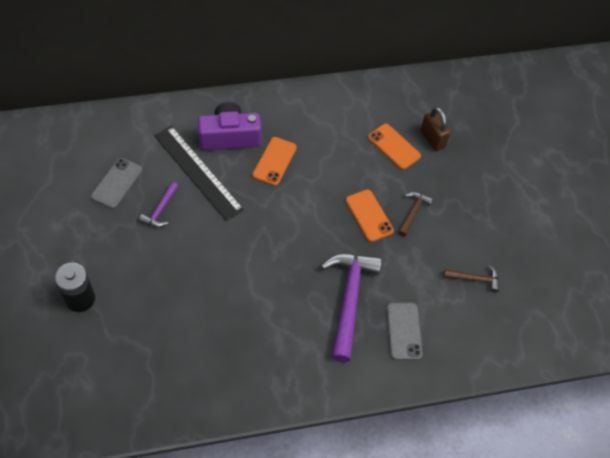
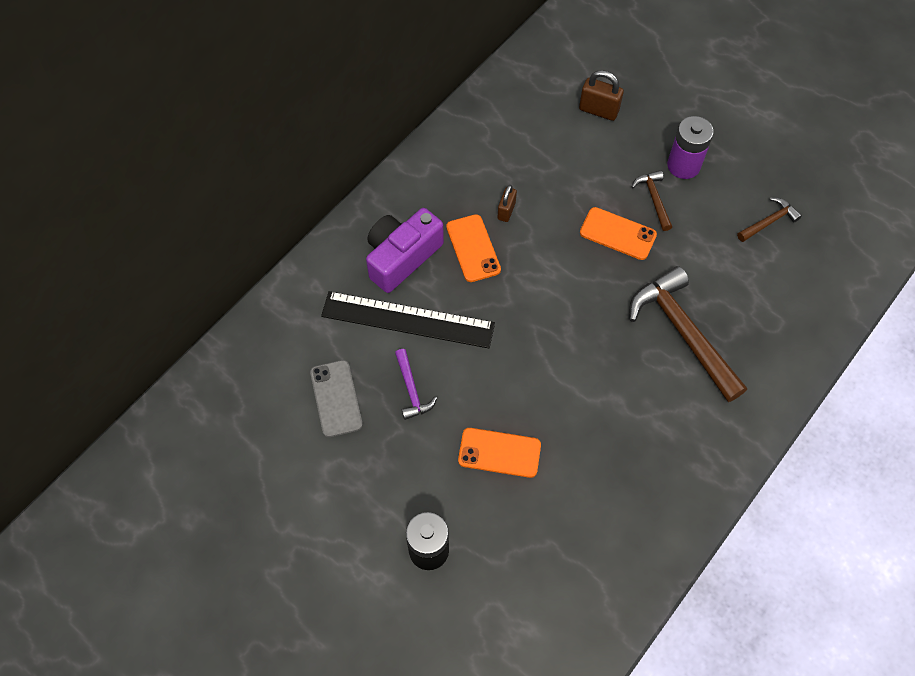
camera: 35 degrees left, 5 degrees up
purple hammer [321,254,382,362] -> brown hammer [630,266,747,402]
orange phone [368,124,421,170] -> orange phone moved to [458,428,541,478]
grey phone [387,303,423,360] -> none
none -> brown padlock [497,185,517,222]
none -> purple battery [667,116,714,179]

